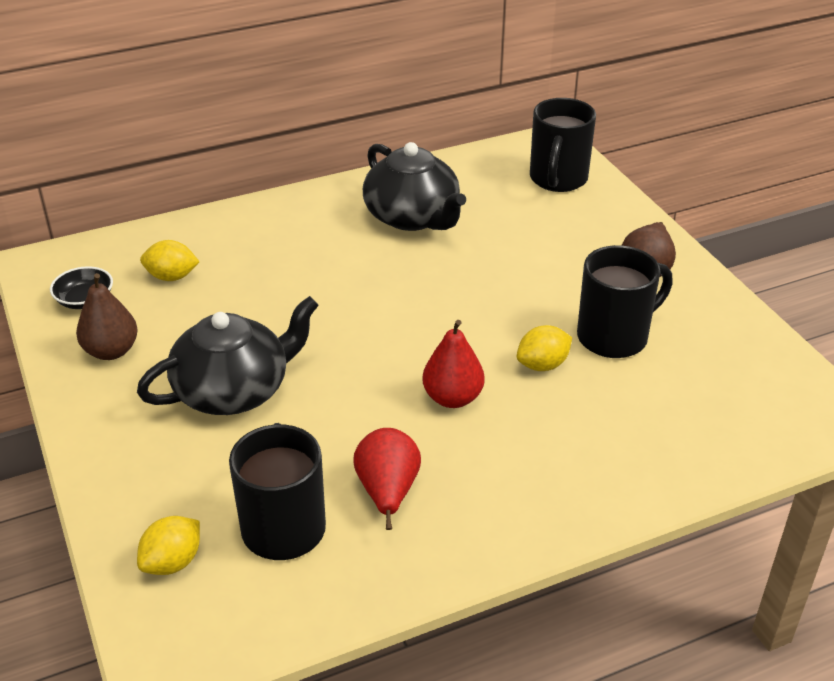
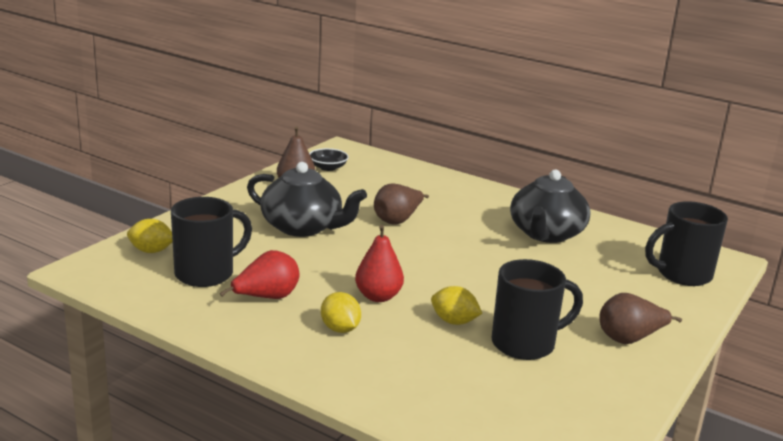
camera: 55 degrees right, 15 degrees down
yellow lemon [140,240,200,281] -> yellow lemon moved to [321,292,361,333]
black mug [577,245,673,358] -> black mug turned 45 degrees counterclockwise [492,259,583,360]
none -> brown pear [374,183,429,225]

